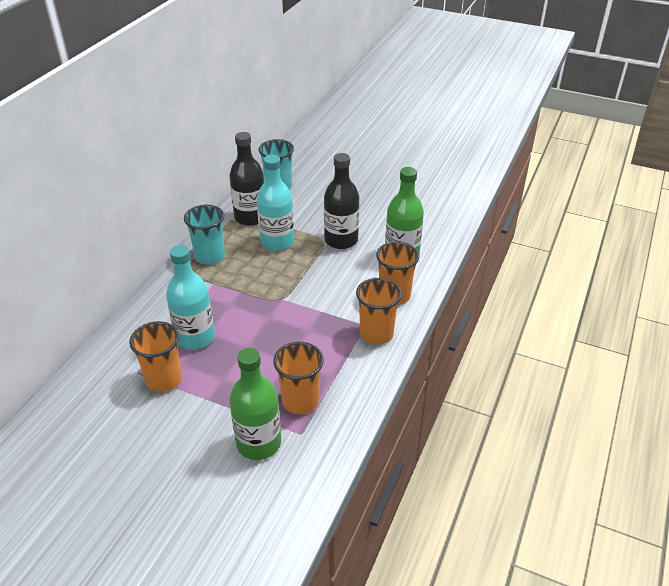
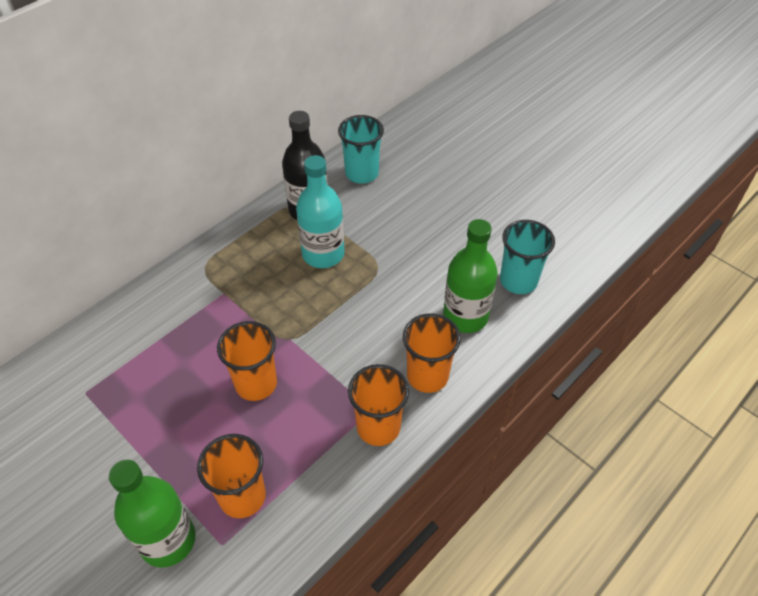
camera: 20 degrees right, 10 degrees up
orange cup [129,321,182,392] -> orange cup moved to [217,321,277,401]
turquoise bottle [166,245,215,350] -> none
turquoise cup [184,205,225,265] -> turquoise cup moved to [500,220,555,294]
black bottle [324,153,359,249] -> none

